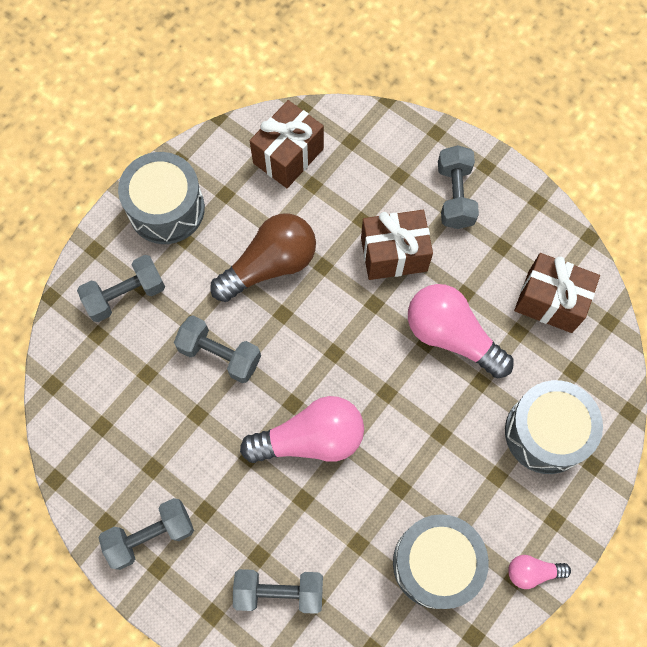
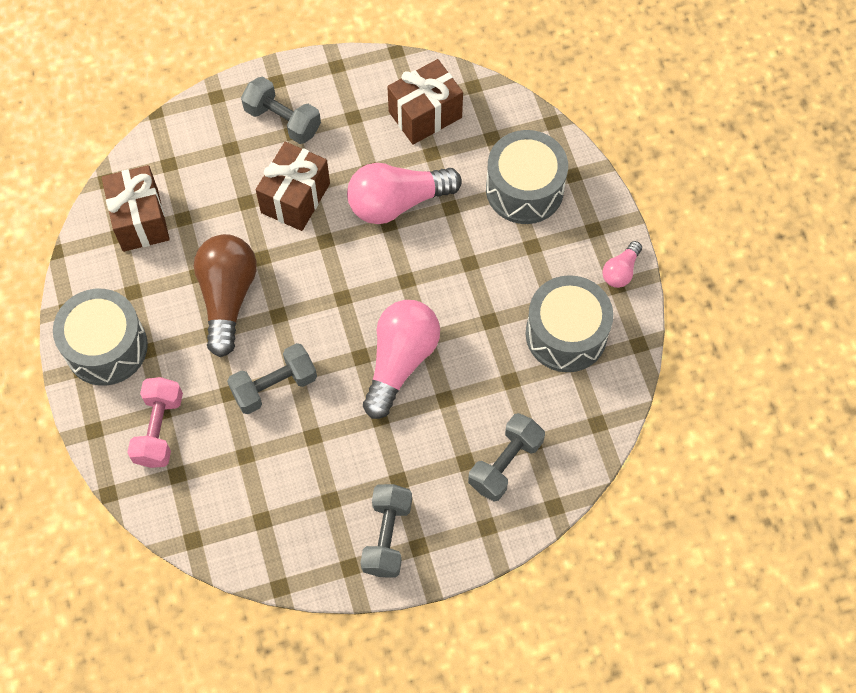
camera: 55 degrees left, 5 degrees down
grey dumbbell [77,255,165,322] -> pink dumbbell [127,377,183,468]

